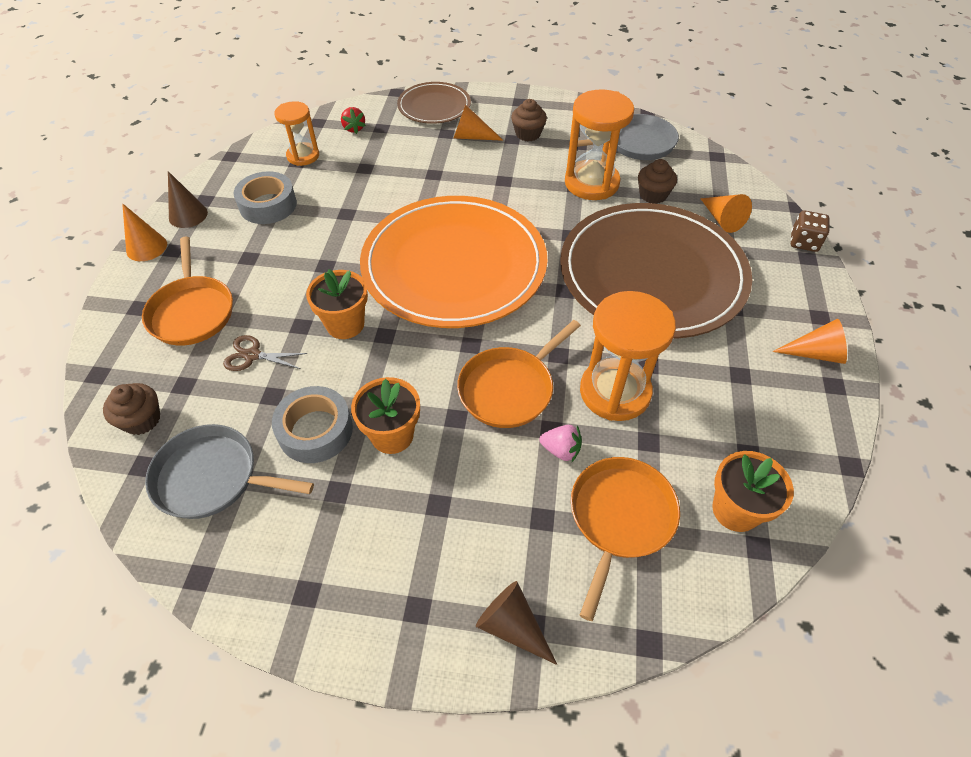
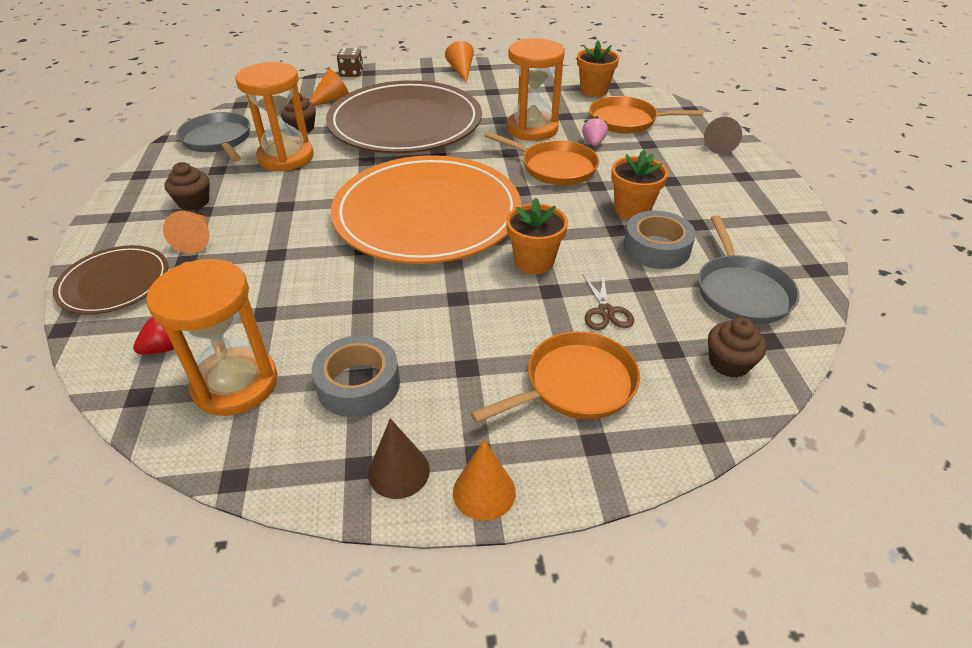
camera: 105 degrees left, 10 degrees down
orange hourglass [274,101,319,166] -> orange hourglass [146,259,278,416], size x1.63

